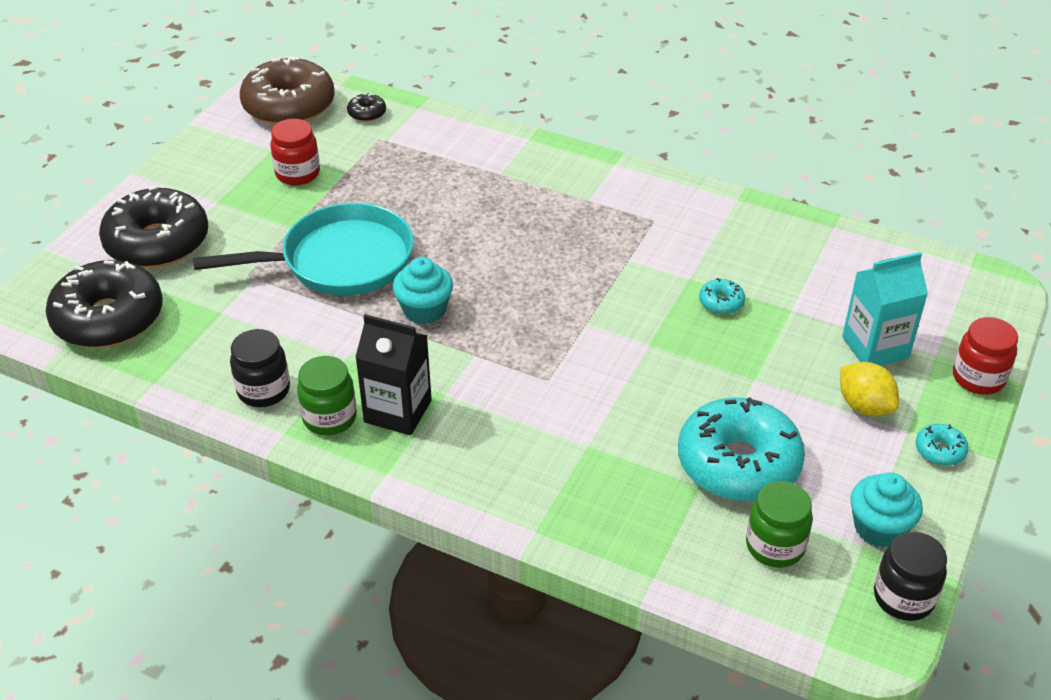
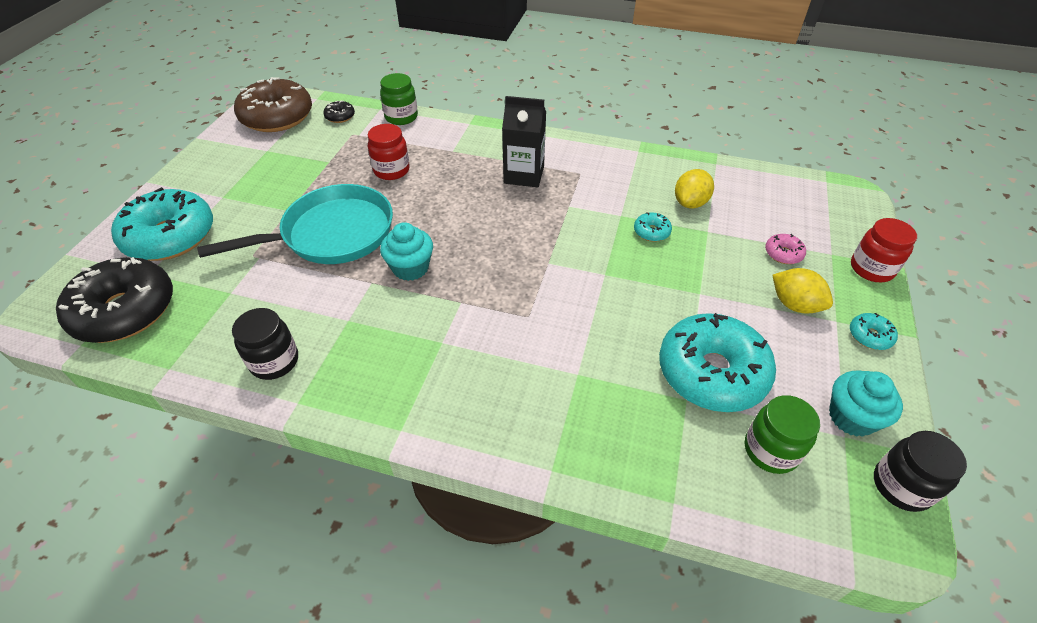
camera: 10 degrees left, 5 degrees up
black donut [99,185,208,268] -> turquoise donut [111,187,213,261]
red jar [270,119,320,185] -> red jar moved to [368,124,410,180]
green jar [297,356,357,435] -> green jar moved to [380,73,418,125]
black carton [355,314,432,435] -> black carton moved to [502,96,546,187]
turquoise carton [842,252,928,366] -> pink donut [765,234,806,264]
none -> yellow lemon [675,169,714,208]

